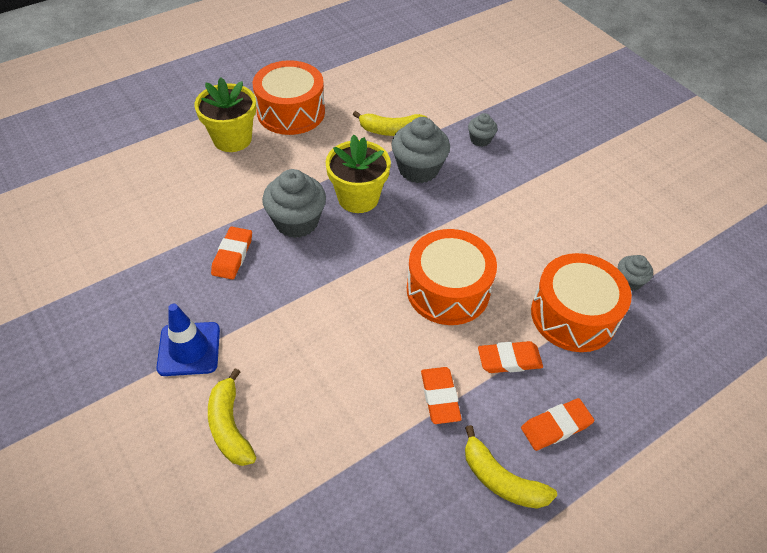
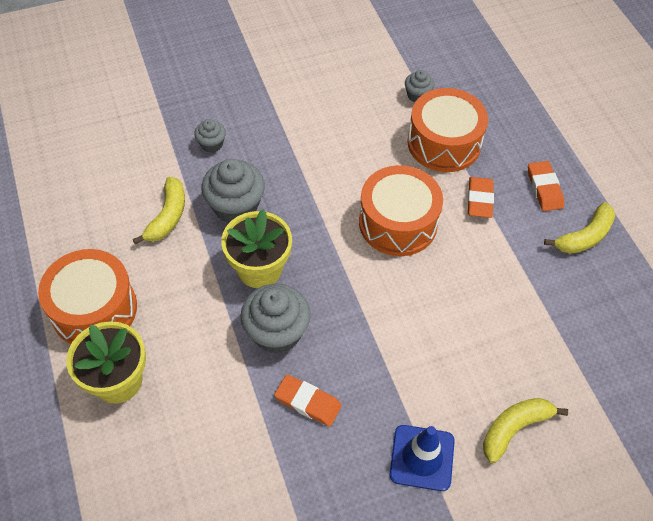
camera: 75 degrees left, 5 degrees up
yellow banana [208,368,256,466] -> yellow banana turned 150 degrees clockwise [483,398,568,463]
orange eraser [421,367,462,424] -> none

